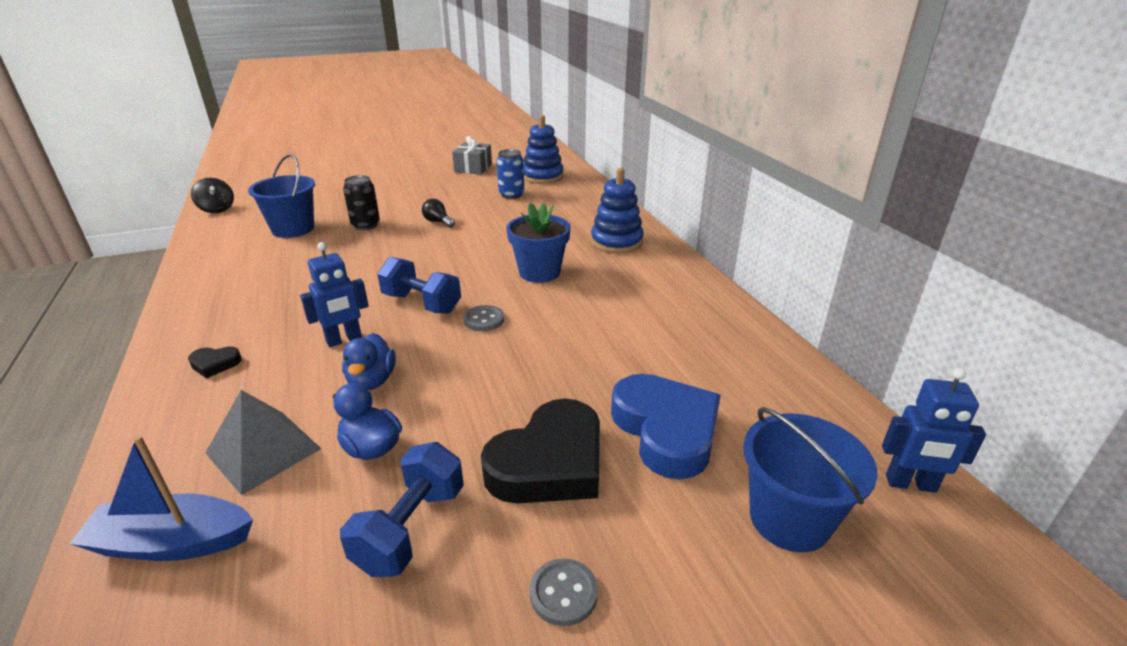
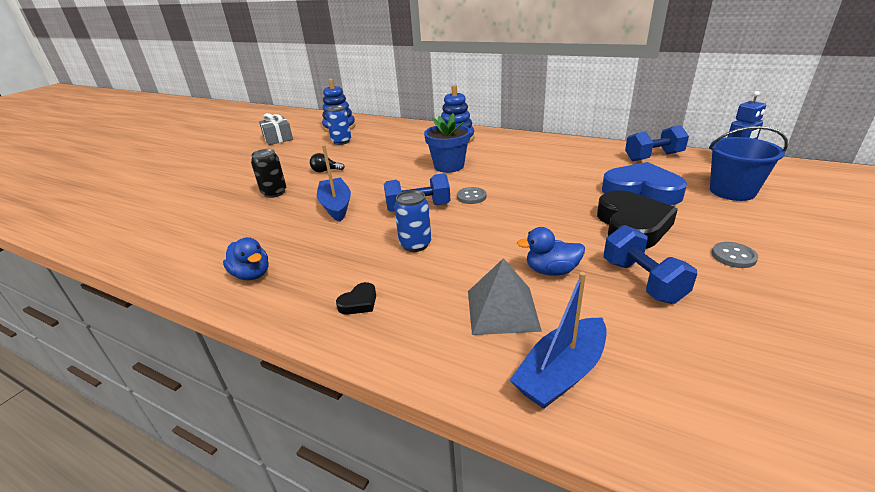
camera: 40 degrees left, 0 degrees up
black spinning top [191,178,234,213] -> none
blue bucket [248,154,315,238] -> none
blue robot [300,242,369,347] -> blue can [394,190,431,252]
blue duck [342,333,396,390] -> blue duck moved to [223,237,269,280]
none -> blue boat [317,145,351,222]
none -> blue dumbbell [625,125,689,161]

